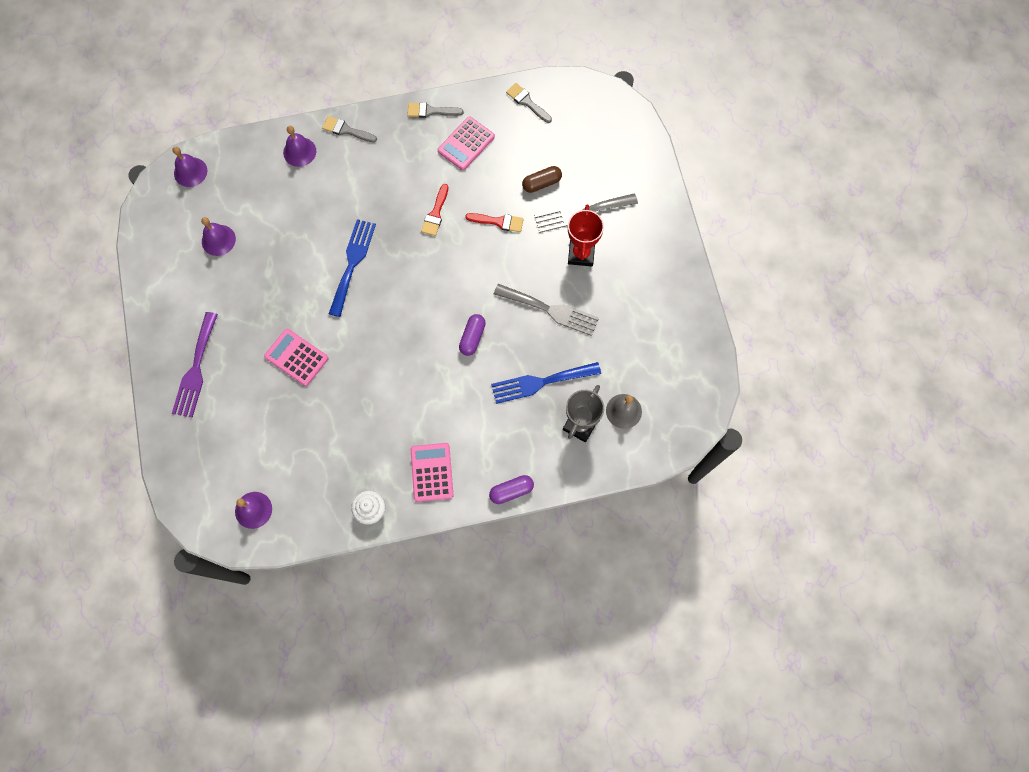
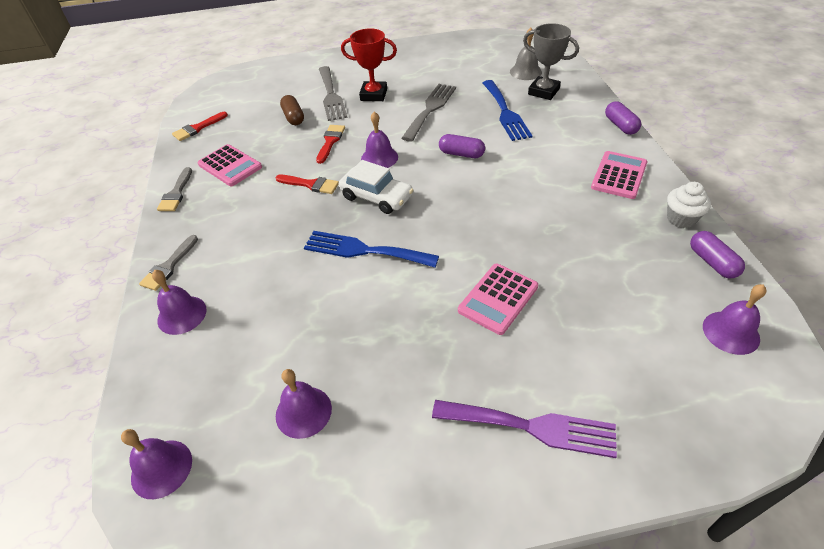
camera: 85 degrees left, 25 degrees down
pink calculator [411,443,453,502] -> pink calculator turned 120 degrees clockwise [591,151,647,199]
grey brush [506,83,552,123] -> red brush [172,112,228,141]
none -> white car [339,160,413,214]
none -> purple bell [361,112,398,168]
none -> purple capsule [690,231,745,278]

